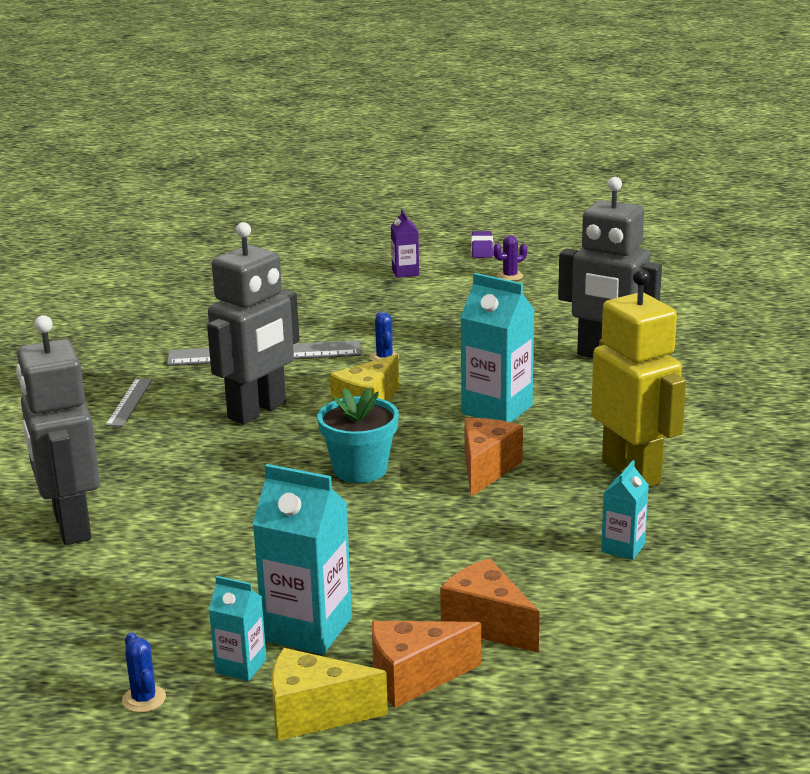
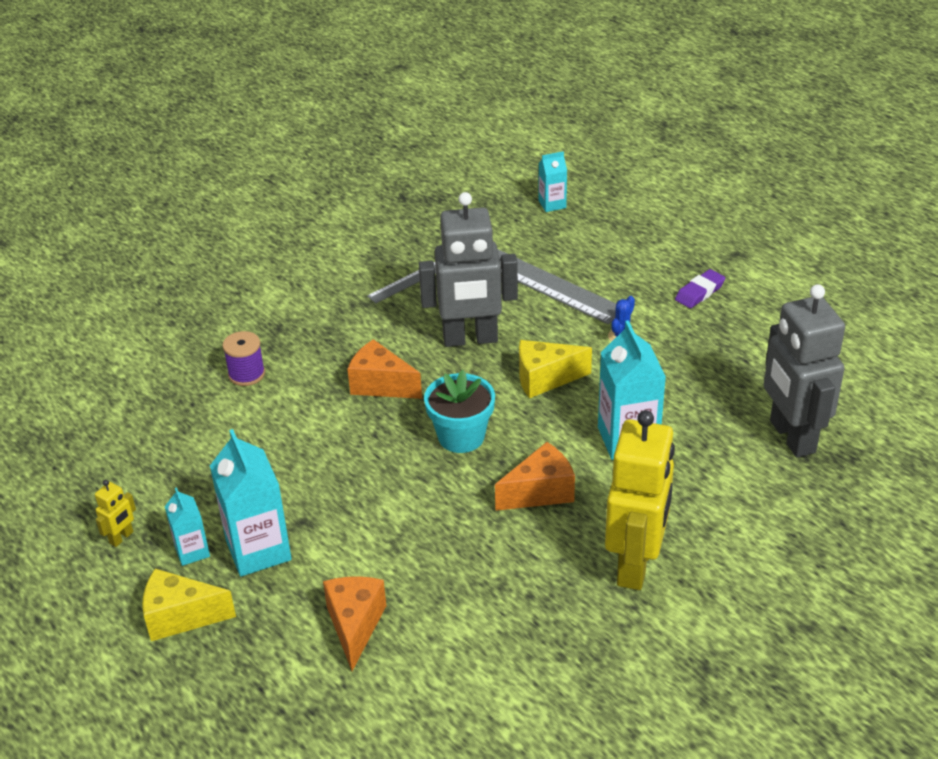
camera: 45 degrees right, 15 degrees up
grey robot [16,315,100,545] -> purple spool [223,331,265,386]
blue cactus [122,632,166,713] -> yellow robot [95,480,136,547]
yellow cheese [271,648,388,741] -> yellow cheese turned 45 degrees counterclockwise [142,568,236,641]
orange cheese [372,621,481,708] -> orange cheese moved to [347,339,422,399]
purple carton [391,209,419,278] -> none
purple eraser [471,231,493,258] -> purple eraser moved to [675,269,725,308]
purple cactus [493,235,527,281] -> none
turquoise carton [601,460,649,560] -> turquoise carton moved to [539,151,567,212]

